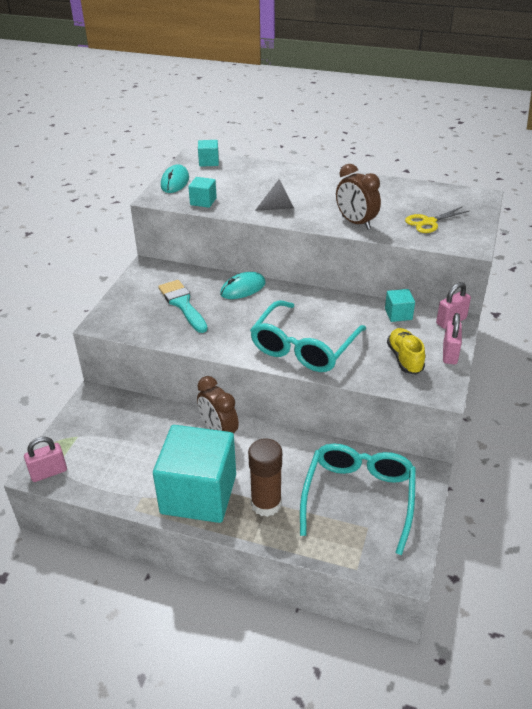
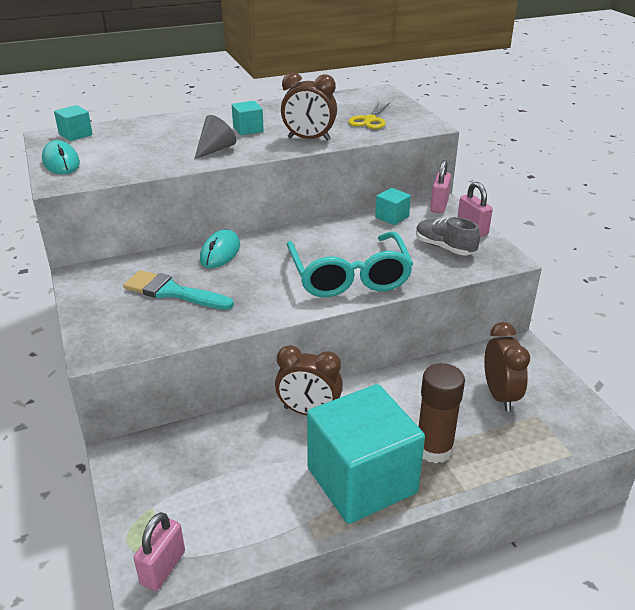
camera: 40 degrees left, 5 degrees down
turquoise cube [188,177,217,208] -> turquoise cube moved to [232,101,264,135]
turquoise glasses [300,443,416,555] -> brown clock [484,322,530,412]
yellow shoe [387,328,425,374] -> grey shoe [416,217,480,255]

